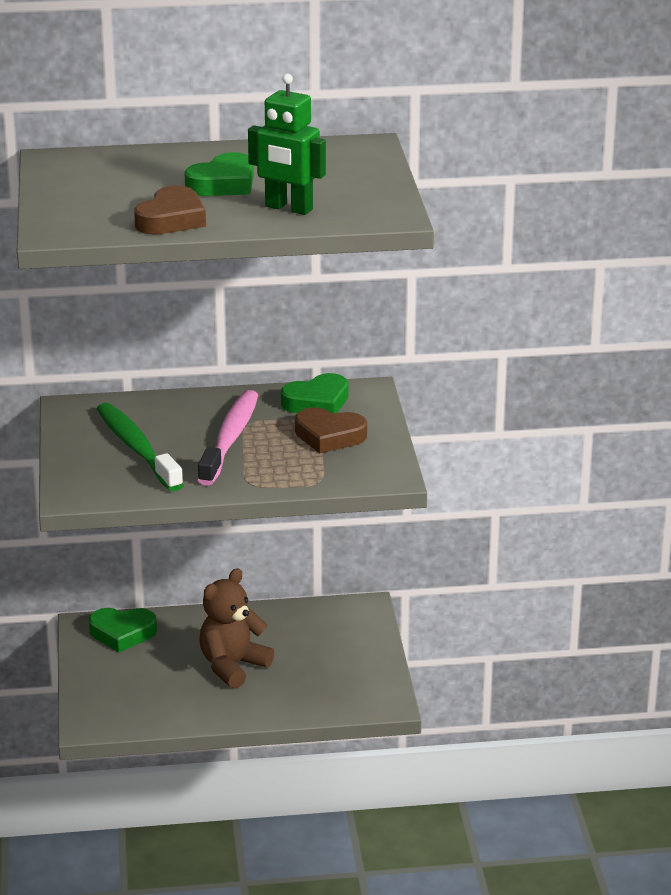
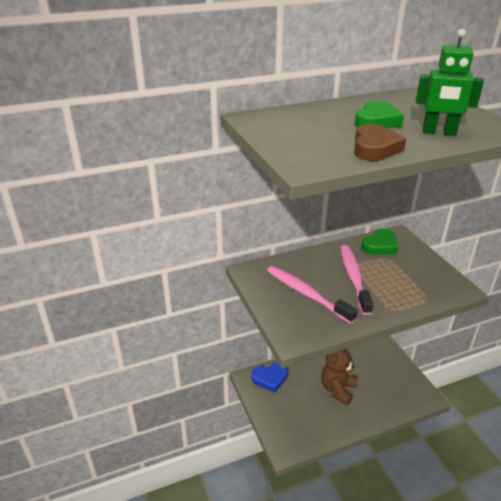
camera: 15 degrees left, 5 degrees up
green heart [89,608,157,653] -> blue heart [252,363,288,393]
green toothbrush [97,403,184,491] -> pink toothbrush [267,266,358,324]
brown heart [295,407,367,453] -> none

